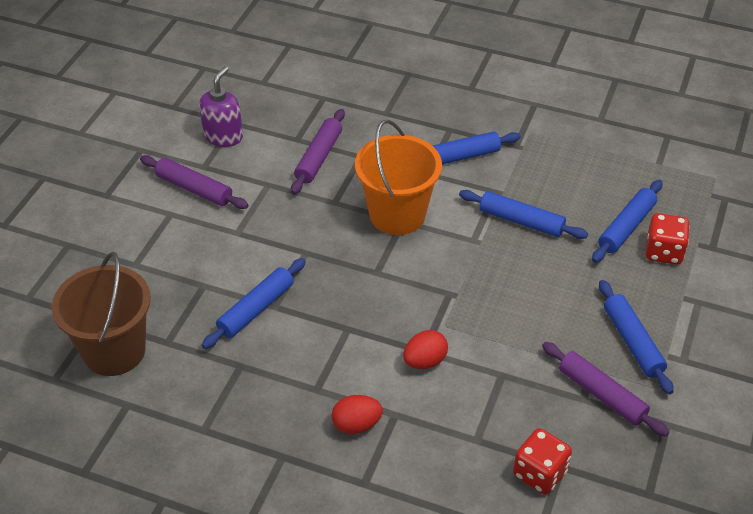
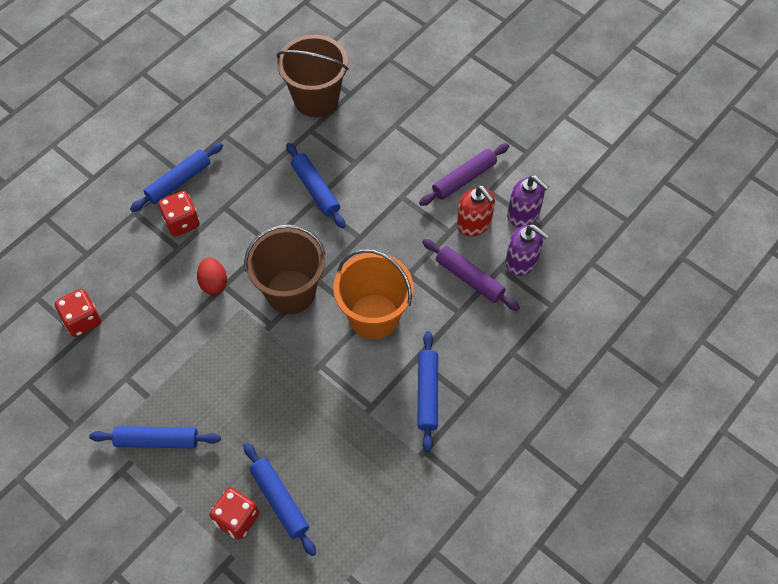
camera: 110 degrees right, 15 degrees up
red egg [332,395,383,434] -> red dice [158,191,200,237]
blue rolling pin [459,190,588,239] -> blue rolling pin moved to [130,143,223,212]
purple rolling pin [542,342,669,437] -> none
none -> brown bucket [244,224,325,314]
none -> red soap dispenser [457,185,495,236]
none -> purple soap dispenser [505,225,549,276]

